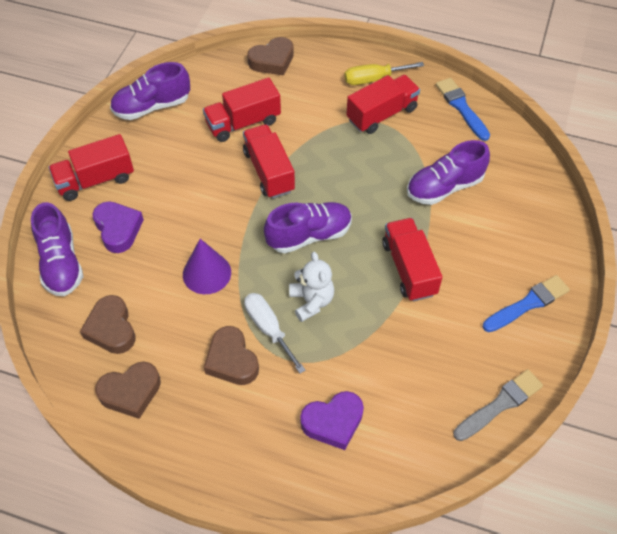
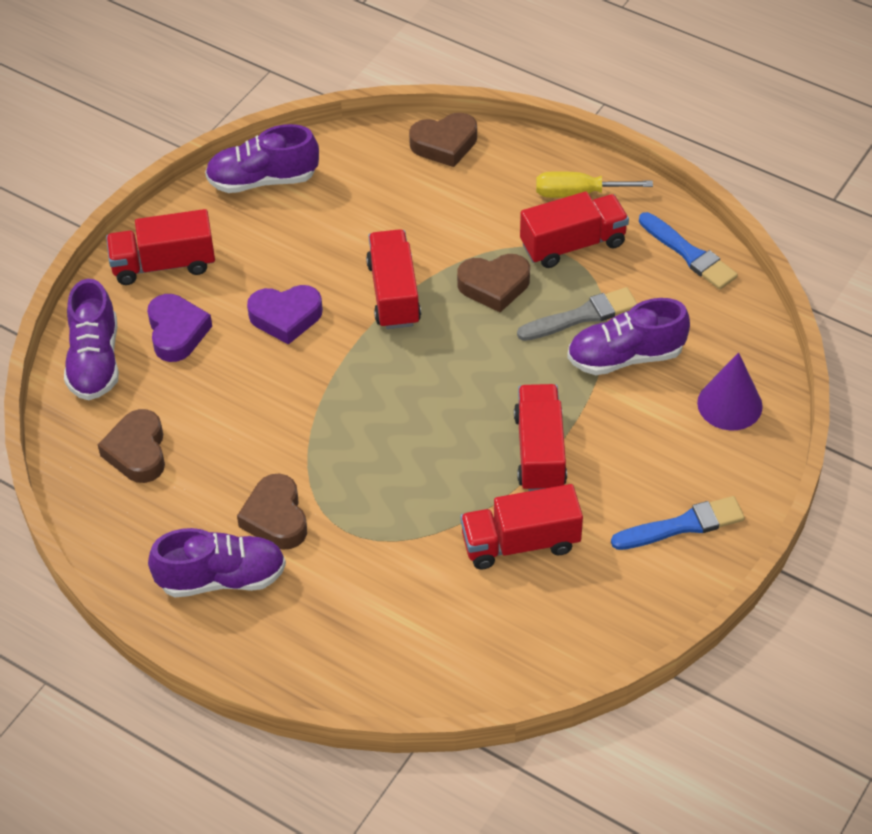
camera: 15 degrees right, 5 degrees down
brown heart [95,362,161,419] -> brown heart moved to [457,254,530,312]
purple cone [183,239,231,294] -> purple cone moved to [697,352,763,430]
red truck [203,78,281,142] -> red truck moved to [460,484,583,569]
white screwdriver [244,293,306,374] -> none
purple shoe [264,202,352,253] -> purple shoe moved to [148,528,286,597]
white teddy bear [289,252,334,322] -> none
purple heart [300,391,364,450] -> purple heart moved to [247,285,323,345]
blue brush [436,78,490,141] -> blue brush turned 150 degrees clockwise [639,212,738,290]
grey brush [453,369,543,441] -> grey brush moved to [517,287,637,341]

